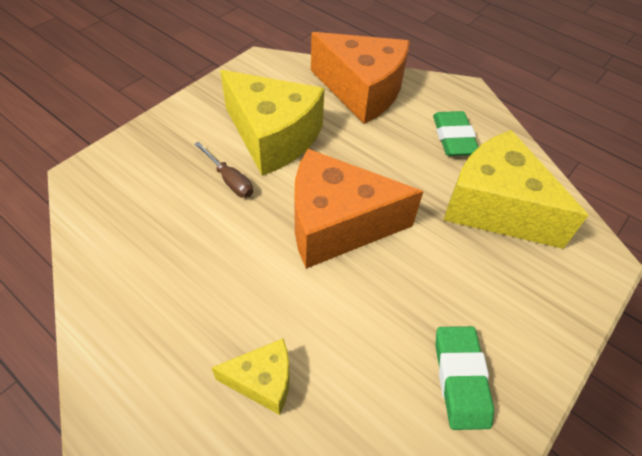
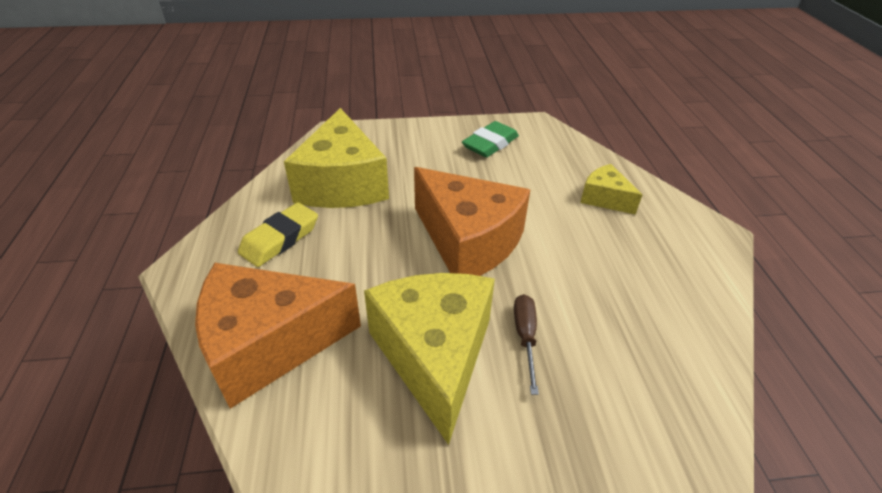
camera: 135 degrees left, 10 degrees down
orange cheese [311,32,410,124] -> orange cheese turned 90 degrees counterclockwise [195,263,361,409]
green eraser [433,111,478,156] -> yellow eraser [238,202,318,267]

